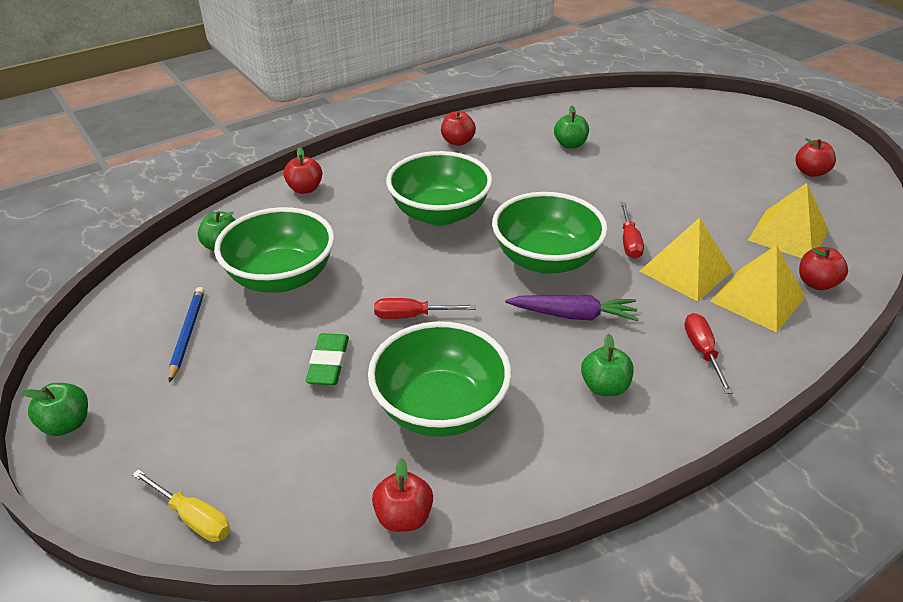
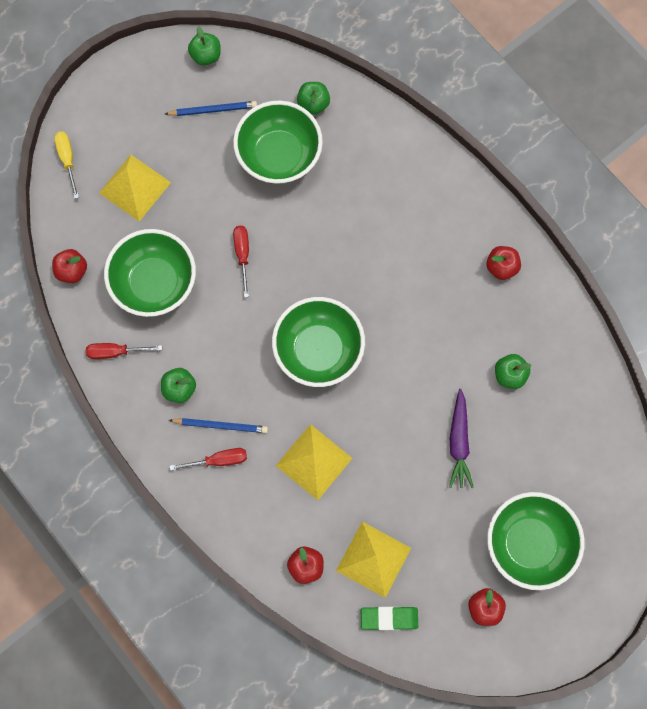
camera: 85 degrees right, 35 degrees up
green apple [21,383,88,436] -> green apple moved to [188,27,221,66]
yellow screwdriver [132,469,230,542] -> yellow screwdriver turned 135 degrees clockwise [54,131,79,199]
red apple [284,147,322,194] -> none
green eraser [306,333,349,385] -> green eraser moved to [361,607,418,630]
green bowl [386,151,493,226] -> green bowl moved to [487,492,585,590]
purple carrot [505,295,639,321] -> purple carrot moved to [449,389,474,488]
red screwdriver [620,202,644,259] -> red screwdriver moved to [86,343,162,359]
yellow pyramid [710,245,805,333] -> yellow pyramid moved to [99,155,171,221]
none -> blue pencil [169,418,268,433]

